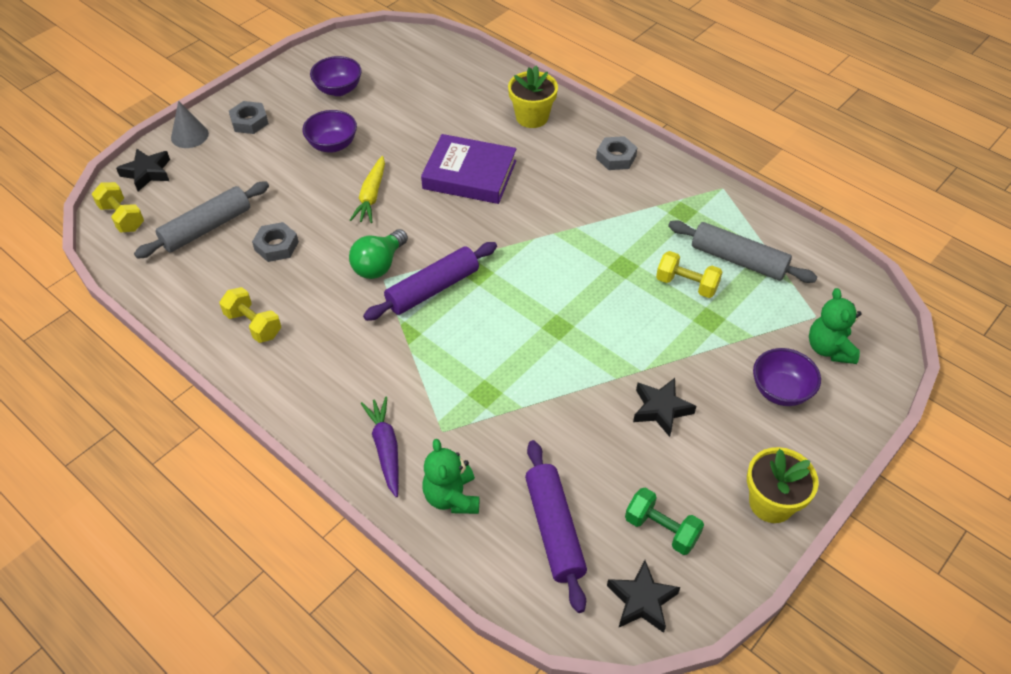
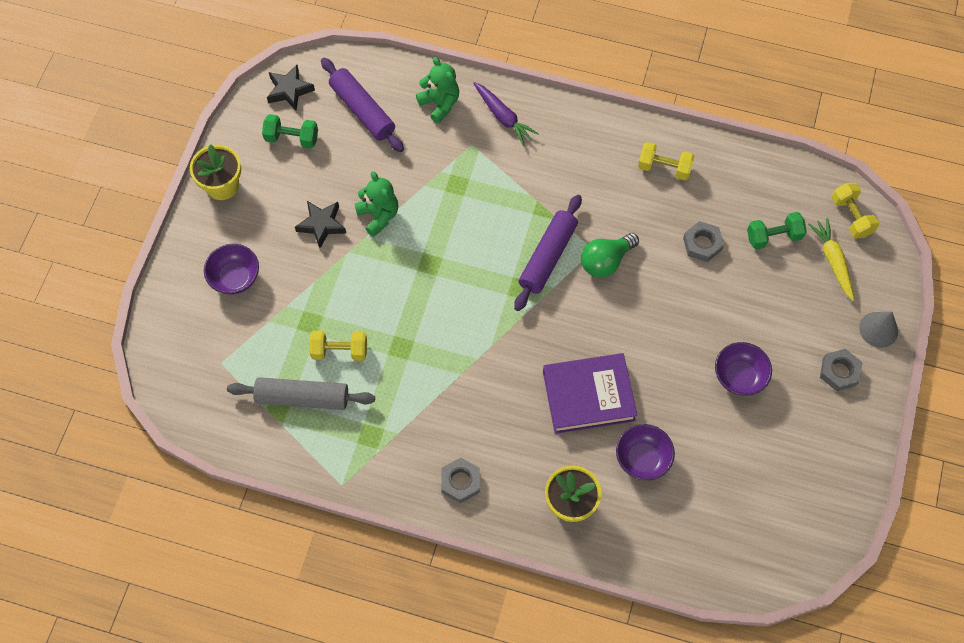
camera: 155 degrees right, 15 degrees up
yellow dumbbell [92,182,144,232] -> yellow dumbbell turned 45 degrees clockwise [832,183,879,238]
black star [116,149,170,191] -> none
grey rolling pin [134,182,269,259] -> green dumbbell [747,212,807,249]
purple bowl [310,56,362,96] -> purple bowl moved to [616,424,675,480]
green light bulb [349,229,408,279] -> green light bulb turned 135 degrees counterclockwise [581,233,639,278]
yellow carrot [350,156,385,223] -> yellow carrot moved to [808,218,854,301]
green teddy bear [809,288,862,364] -> green teddy bear moved to [354,171,398,237]

